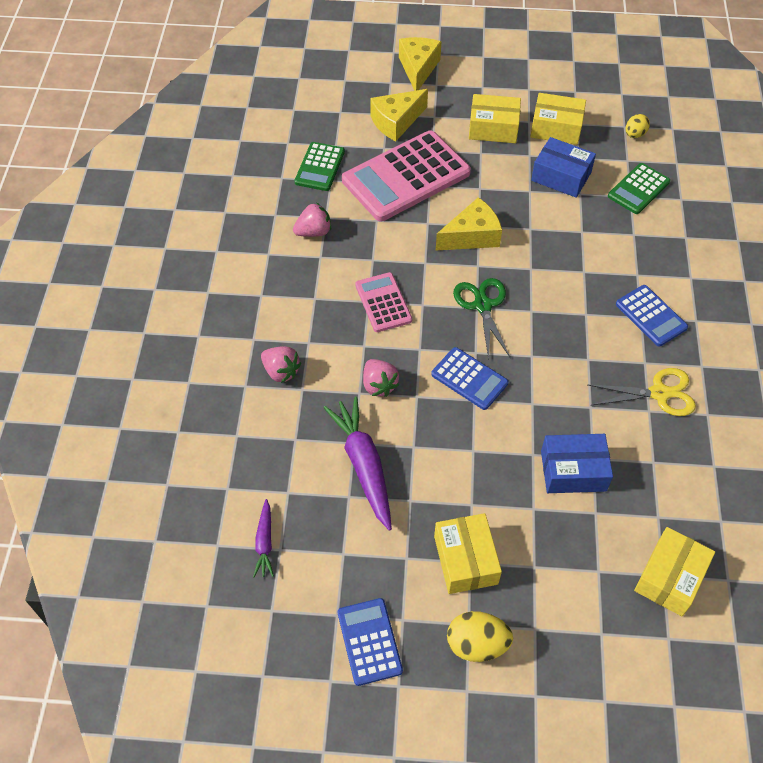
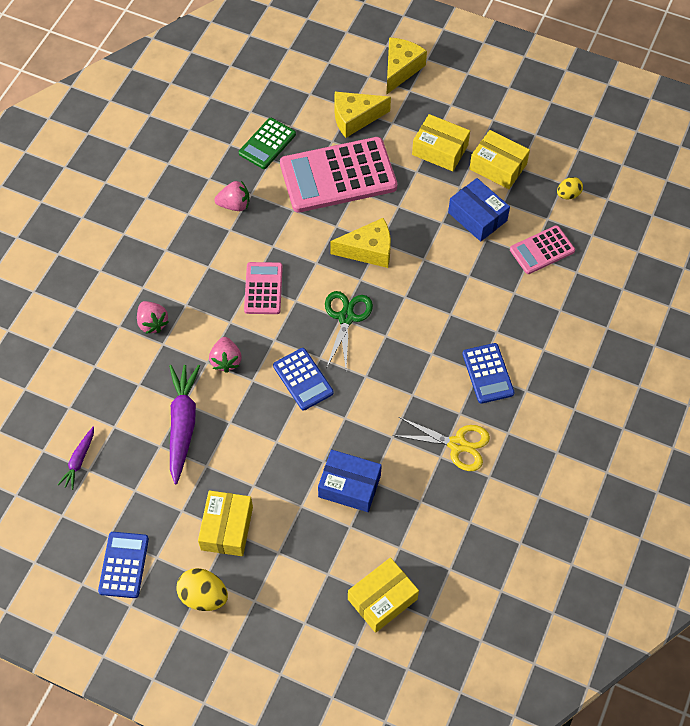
camera: 20 degrees right, 5 degrees up
green calculator [608,163,670,214] -> pink calculator [510,225,575,274]

